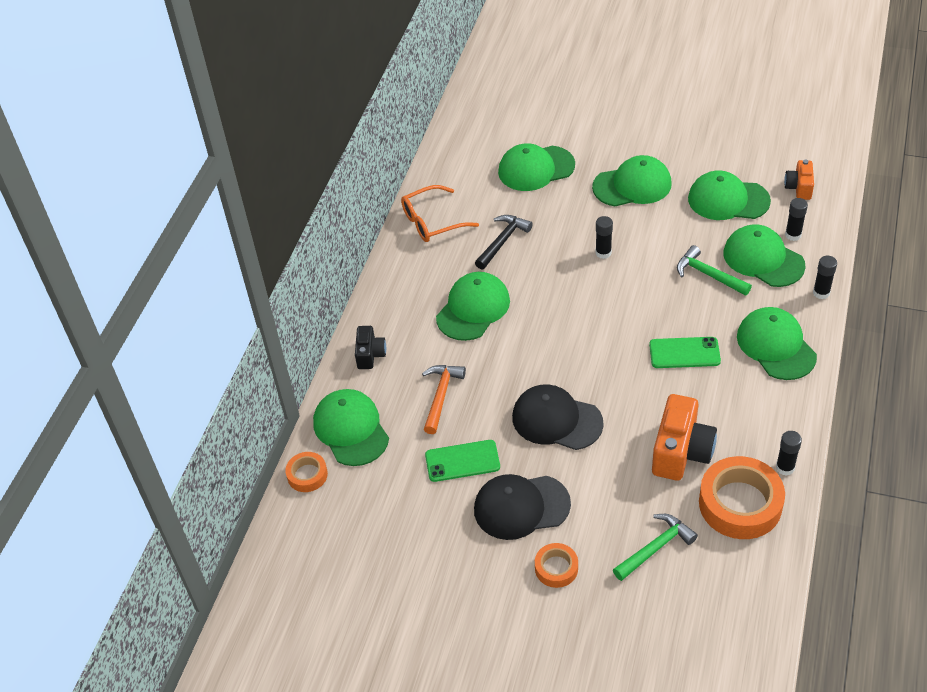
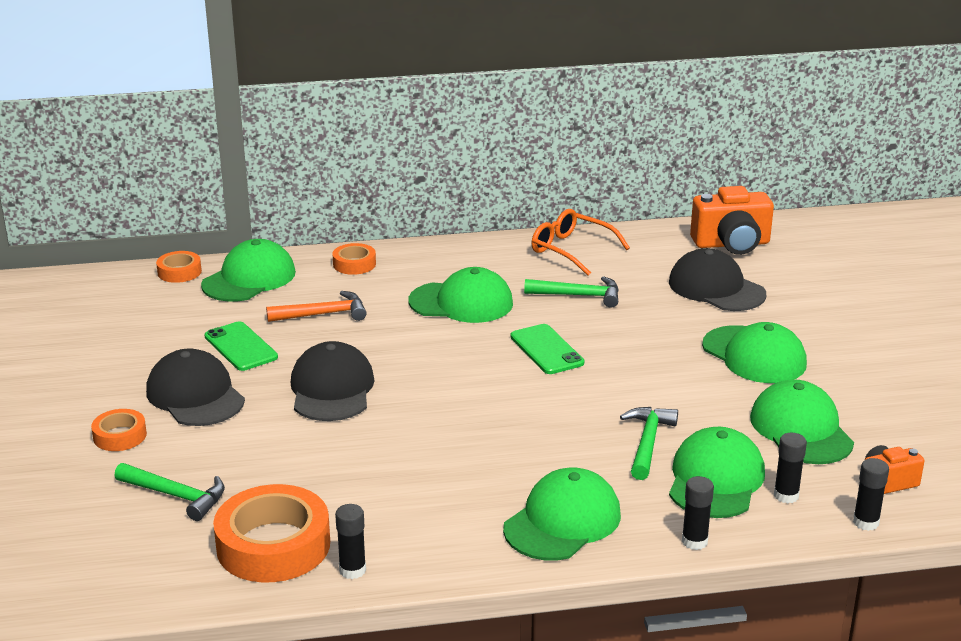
camera: 60 degrees right, 20 degrees down
black camera [355,326,386,369] -> orange tape [333,243,376,275]
black hammer [475,215,533,270] -> green hammer [524,276,619,308]
green cap [498,143,575,191] -> black cap [669,248,766,311]
black glue stick [595,216,613,259] -> black glue stick moved to [853,458,889,531]
green phone [649,337,721,368] -> green phone moved to [510,324,584,374]
orange camera [652,394,717,481] -> orange camera moved to [690,186,774,255]

